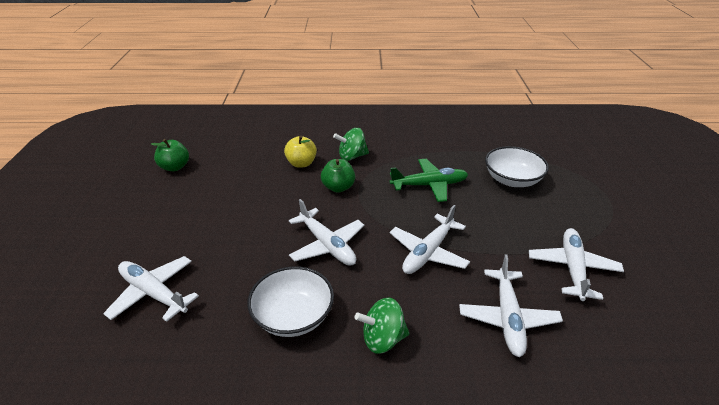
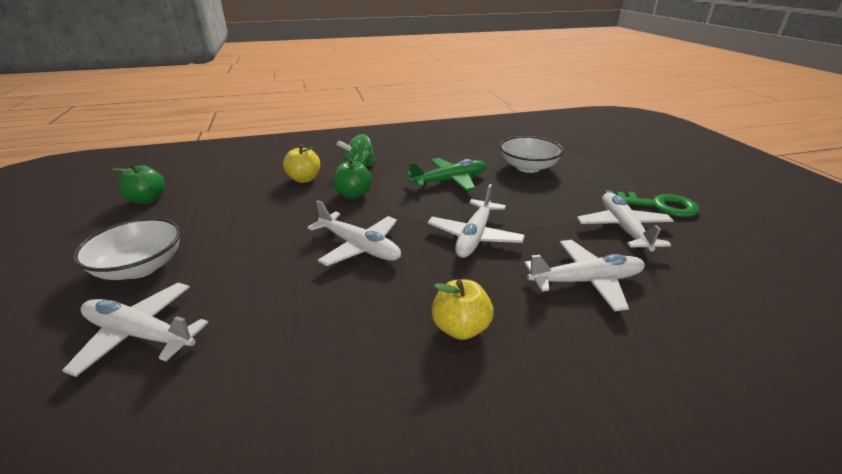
camera: 15 degrees left, 5 degrees down
white bowl [247,266,334,337] -> white bowl moved to [73,218,181,280]
green spinning top [354,297,409,354] -> yellow apple [432,280,494,340]
white plane [459,254,563,357] -> white plane turned 90 degrees counterclockwise [524,240,645,311]
none -> green key [605,190,700,217]

